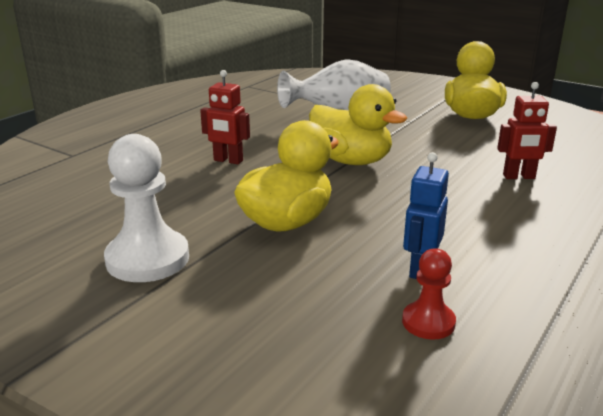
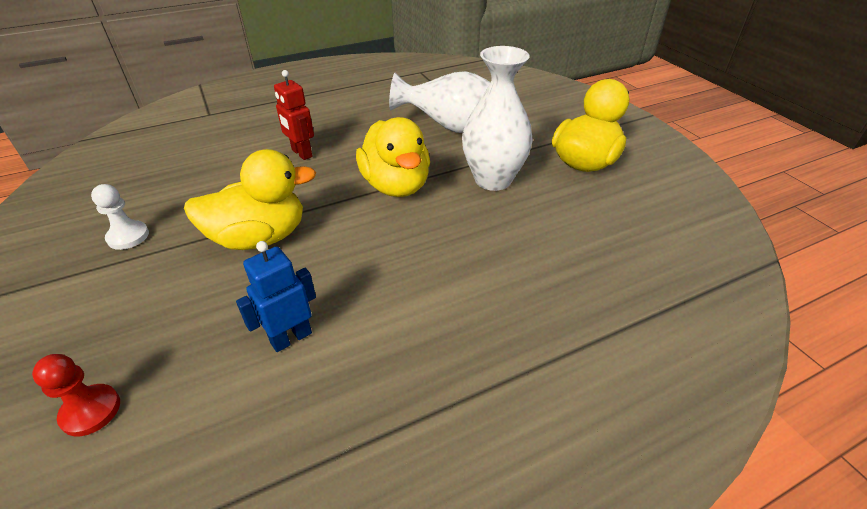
camera: 30 degrees right, 15 degrees up
white pawn [104,134,189,282] -> white pawn [91,184,149,250], size x0.55
red pawn [402,248,456,339] -> red pawn moved to [32,354,120,436]
red robot [497,82,557,179] -> none
none -> white vase [462,46,533,191]

